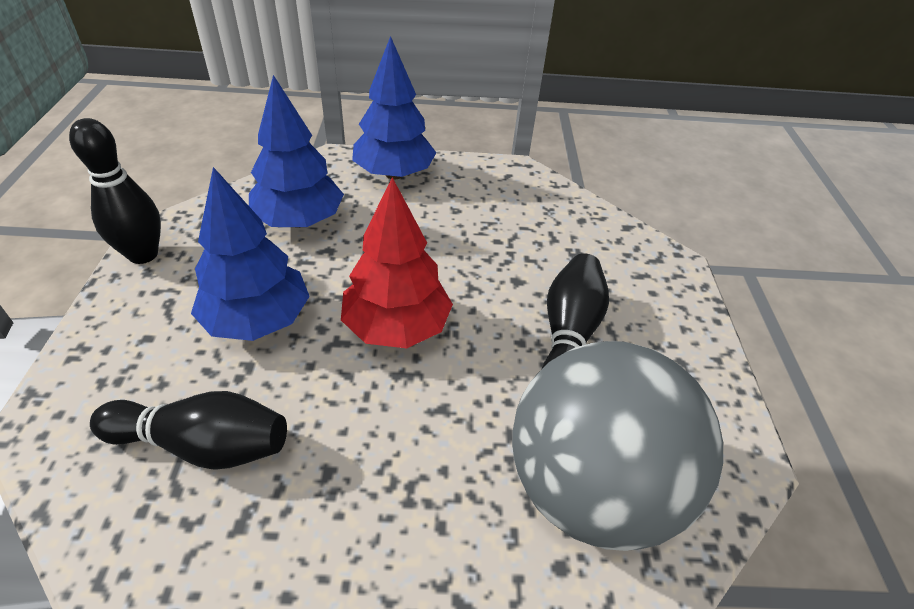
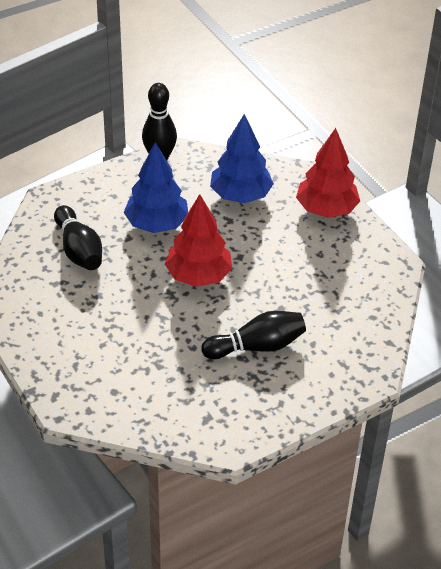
camera: 60 degrees right, 0 degrees up
blue tree [352,36,436,179] -> red tree [296,128,360,218]
grey ball [512,341,723,551] -> none

